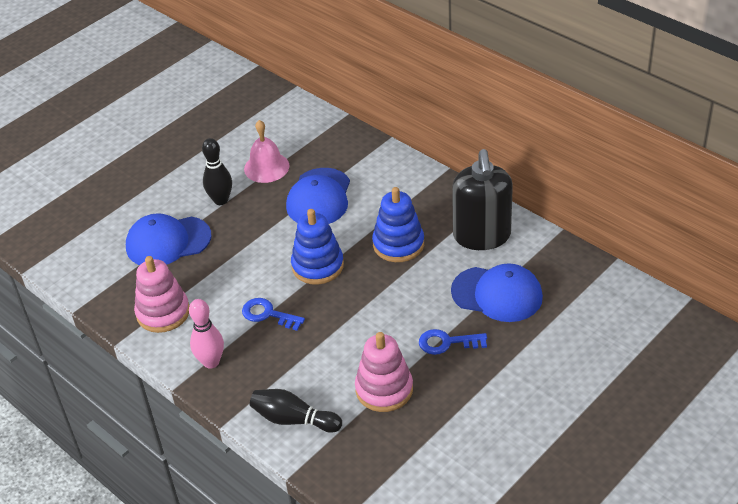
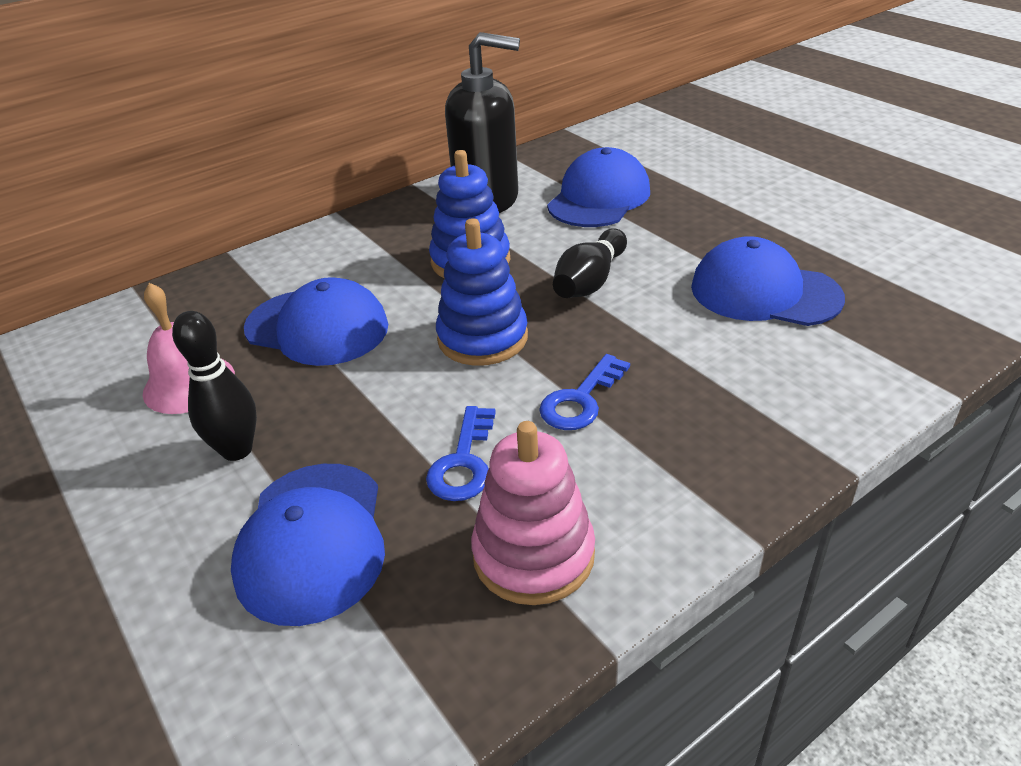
camera: 80 degrees left, 5 degrees down
pink bowling pin [189,299,224,369] -> none
black bowling pin [250,389,342,433] -> black bowling pin moved to [553,228,627,298]
pink stacking toy [355,332,413,412] -> blue cap [691,236,845,326]
blue key [419,329,487,355] -> blue key moved to [426,406,496,501]

